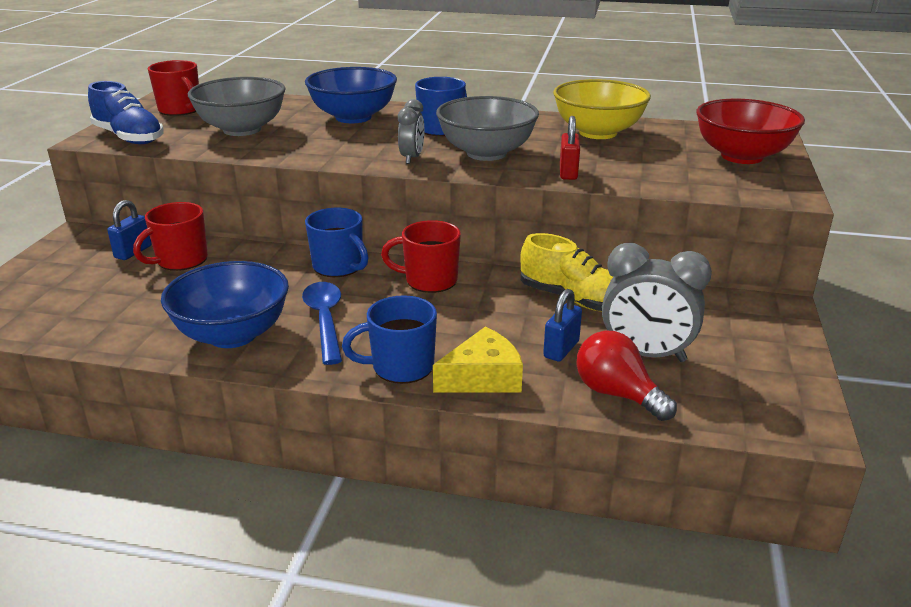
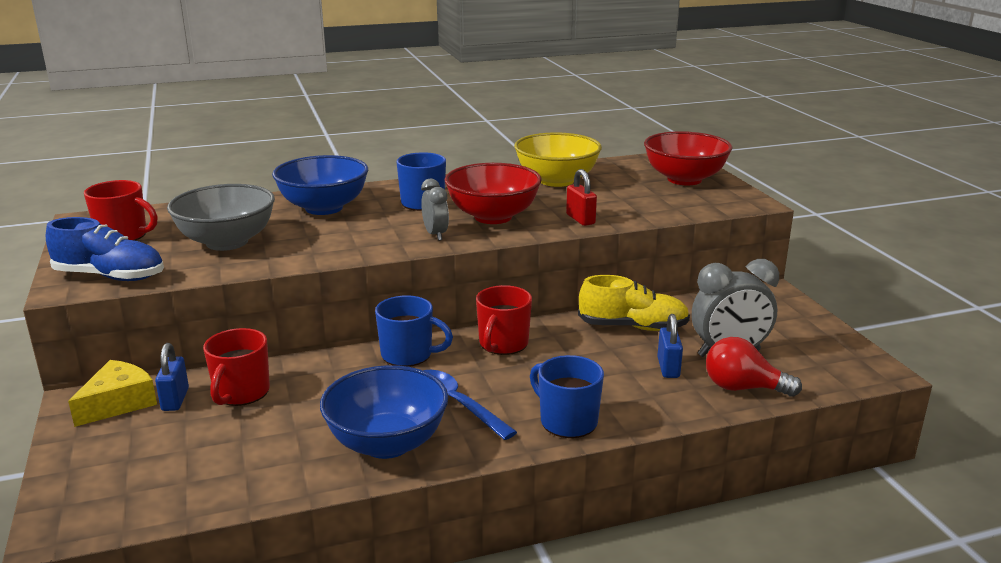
camera: 30 degrees left, 5 degrees down
blue mug [342,295,437,384] -> blue mug turned 90 degrees clockwise [530,355,604,438]
red mug [381,220,461,293] -> red mug turned 45 degrees counterclockwise [476,285,532,355]
yellow cheese [433,326,523,393] -> yellow cheese moved to [68,360,157,427]
grey bowl [436,96,539,161] -> red bowl [445,163,541,224]

